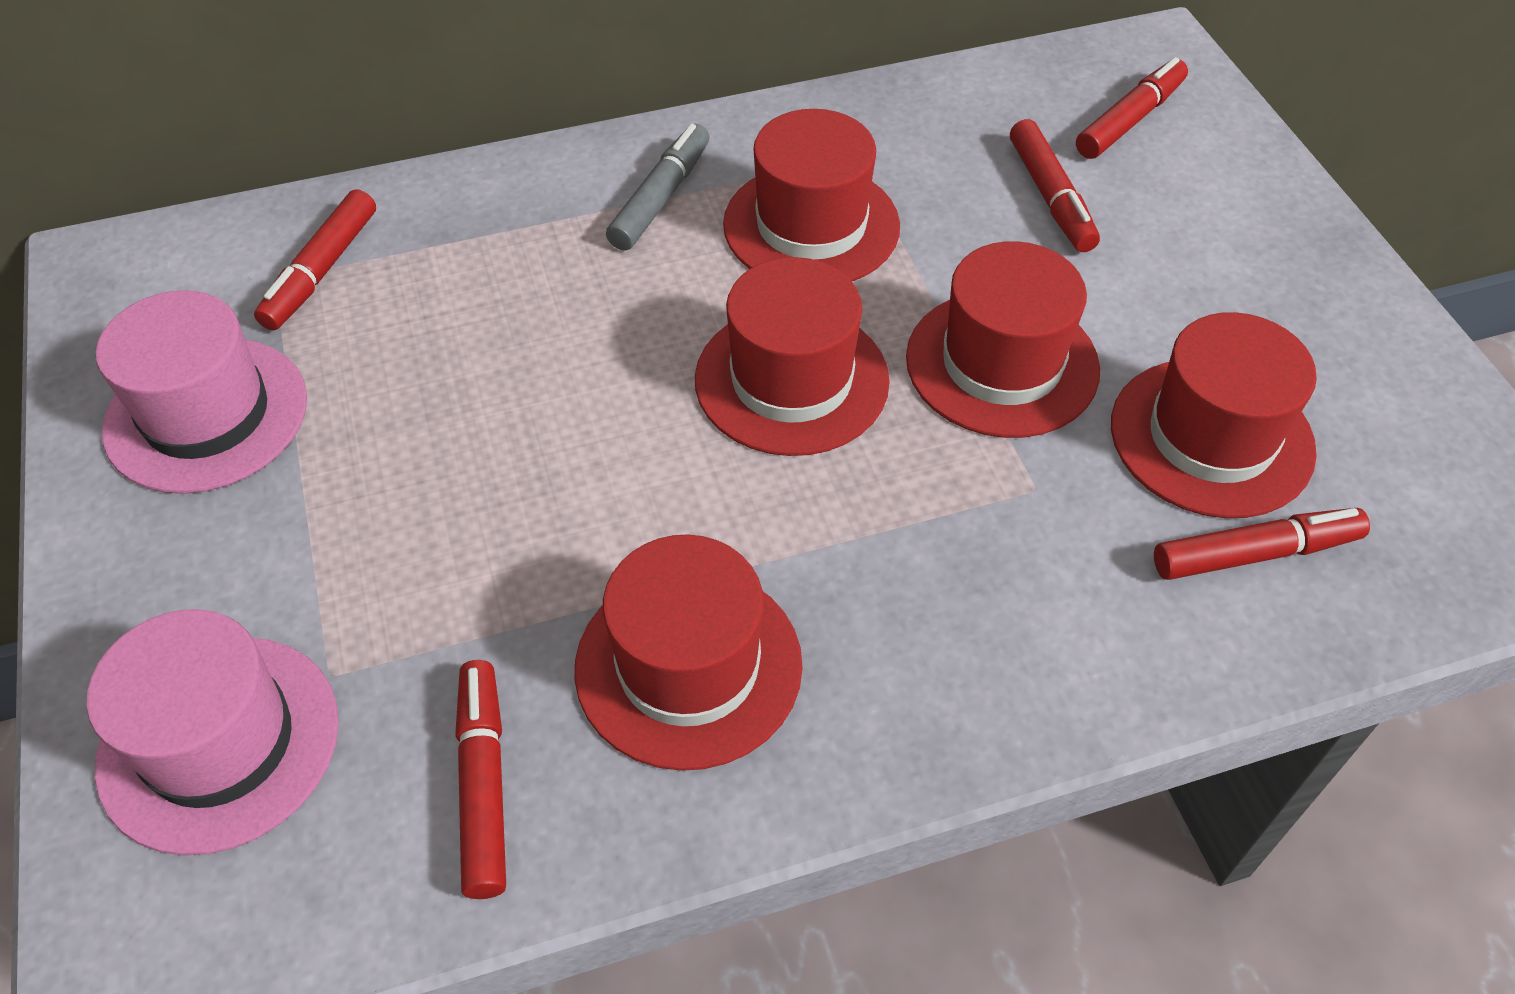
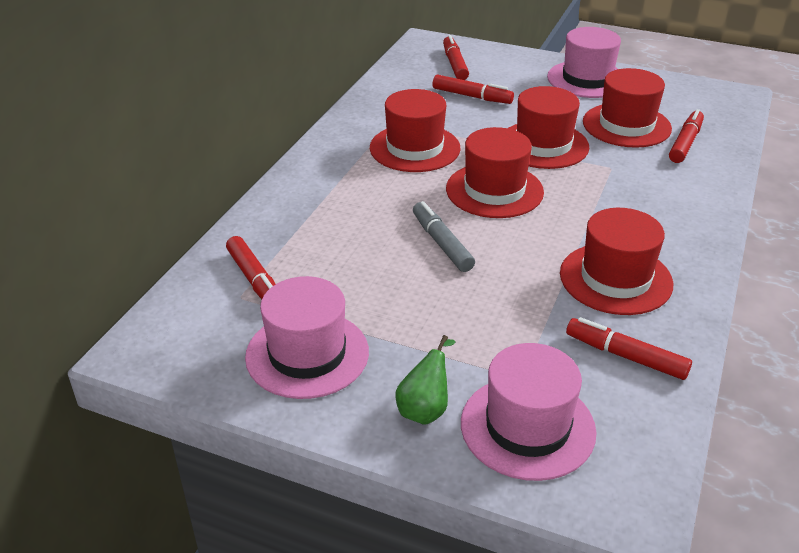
camera: 50 degrees left, 15 degrees down
grey marker [606,124,709,251] -> grey marker moved to [413,201,475,272]
none -> green pear [395,335,456,425]
none -> pink hat [547,27,621,98]

